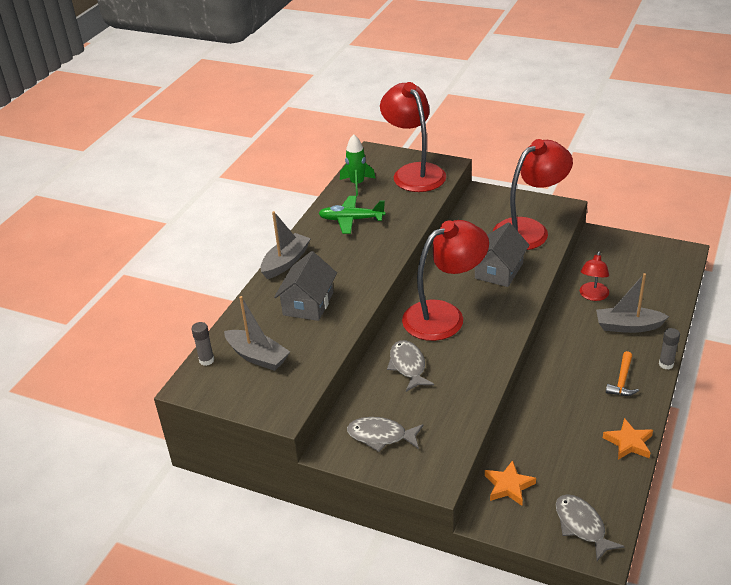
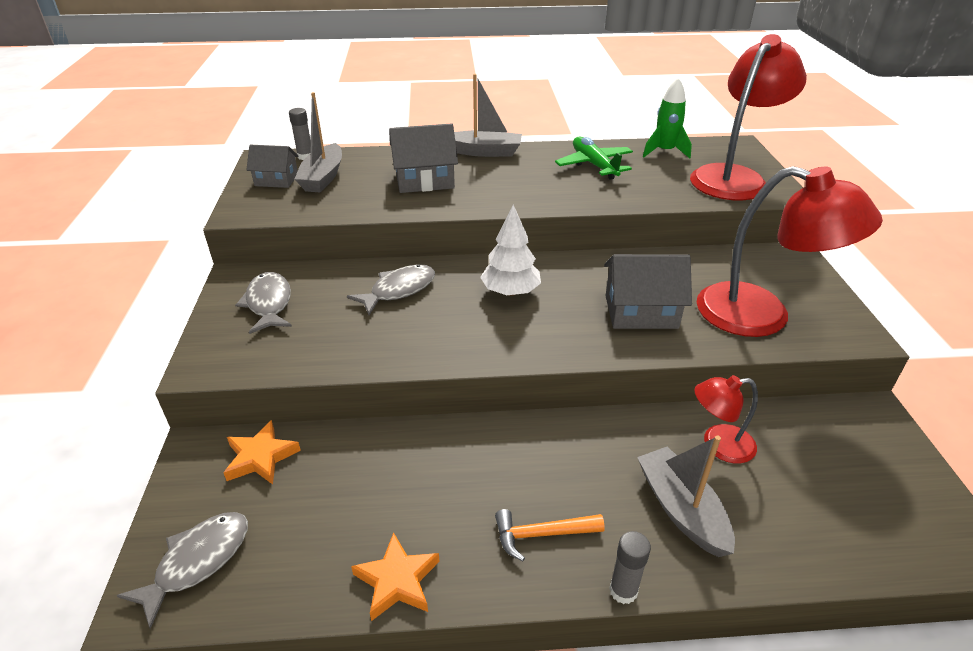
camera: 60 degrees right, 0 degrees up
red lamp [402,220,489,341] -> white tree [480,205,541,296]
none -> grey house [246,145,298,188]

